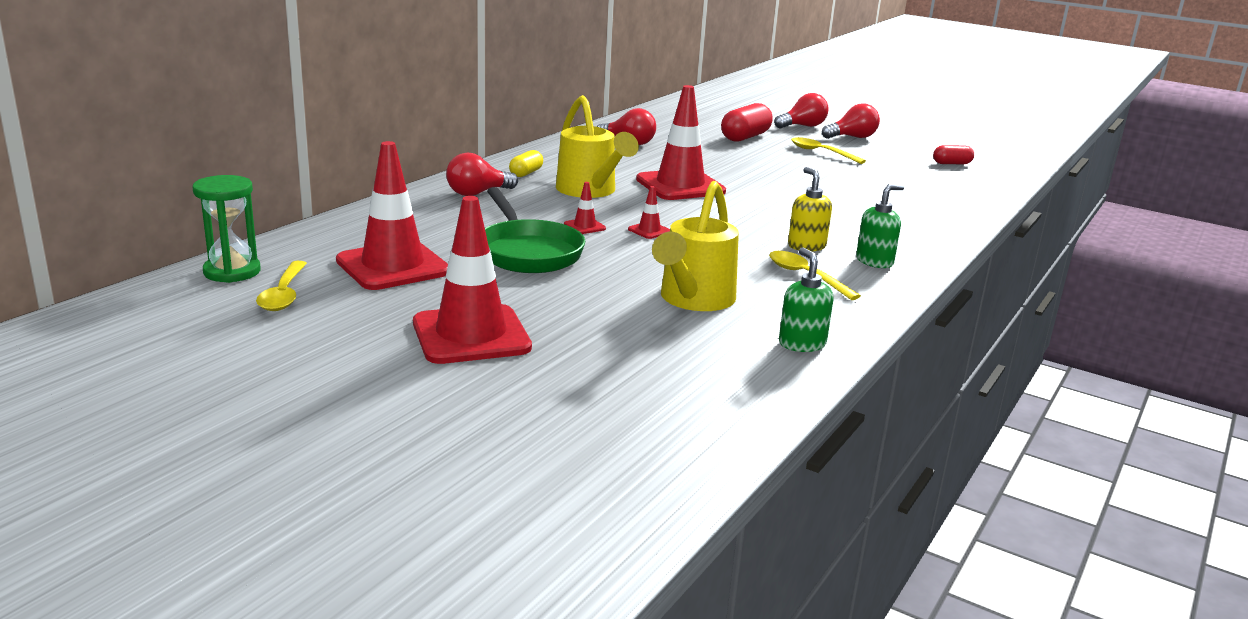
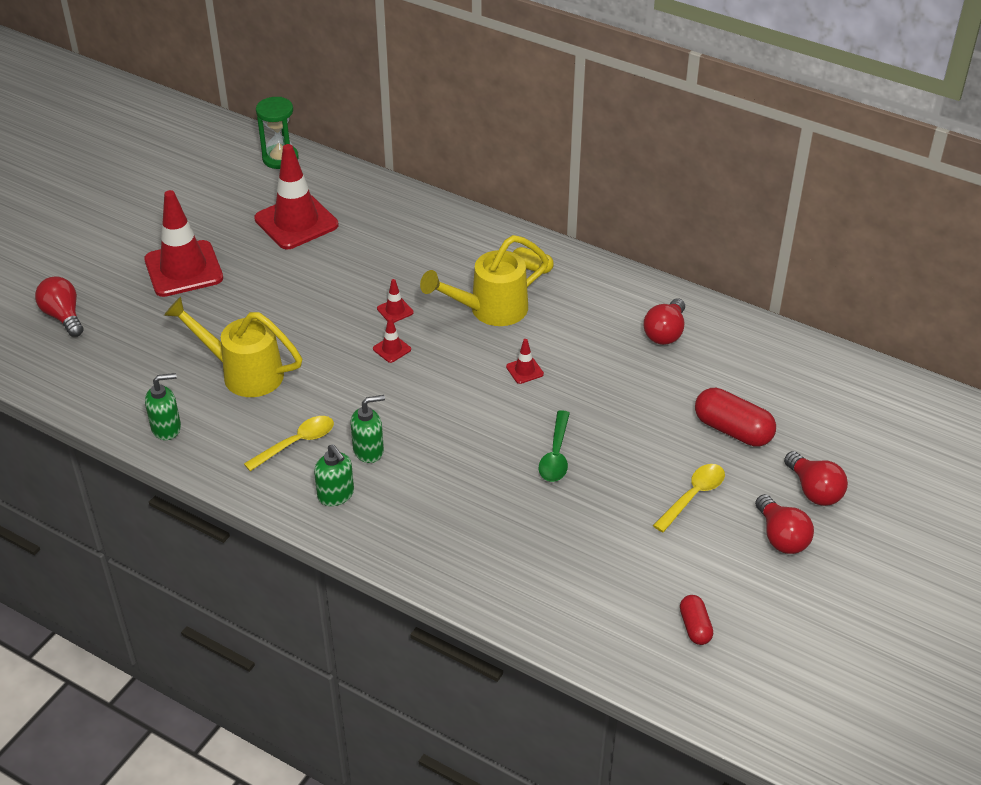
camera: 90 degrees right, 20 degrees up
yellow spoon [256,261,307,311] -> none
red light bulb [446,153,518,196] -> red light bulb moved to [35,276,84,337]
green pan [485,187,585,273] -> none
red traffic cone [636,85,726,200] -> red traffic cone [506,339,544,384], size x0.41
yellow soap dispenser [788,167,832,252] -> green soap dispenser [351,395,385,463]
none -> green spoon [539,410,570,482]

